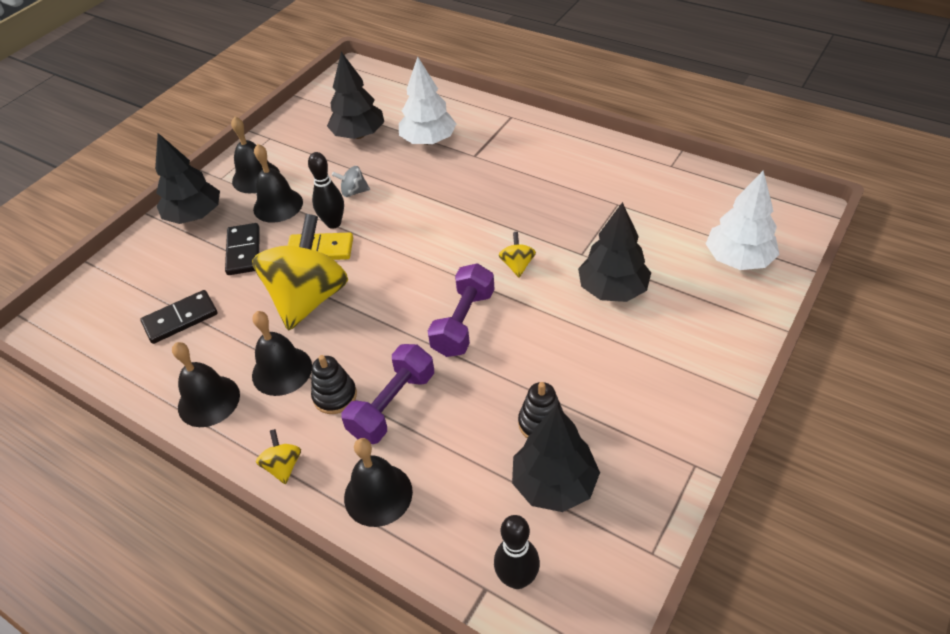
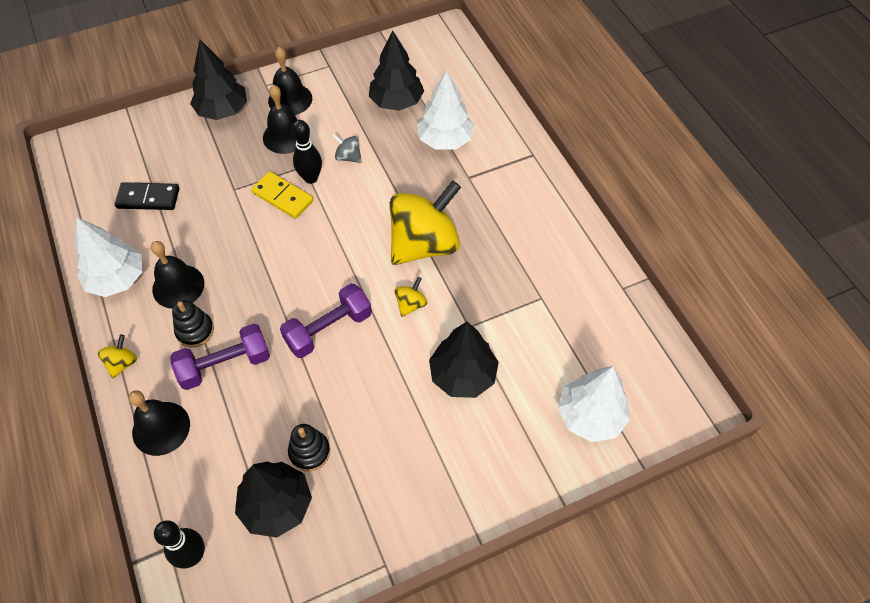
camera: 30 degrees right, 10 degrees up
black bell [172,342,240,427] -> white tree [74,217,142,297]
black domino [225,223,260,275] -> none
yellow spinning top [252,214,348,330] -> yellow spinning top moved to [390,180,461,265]

